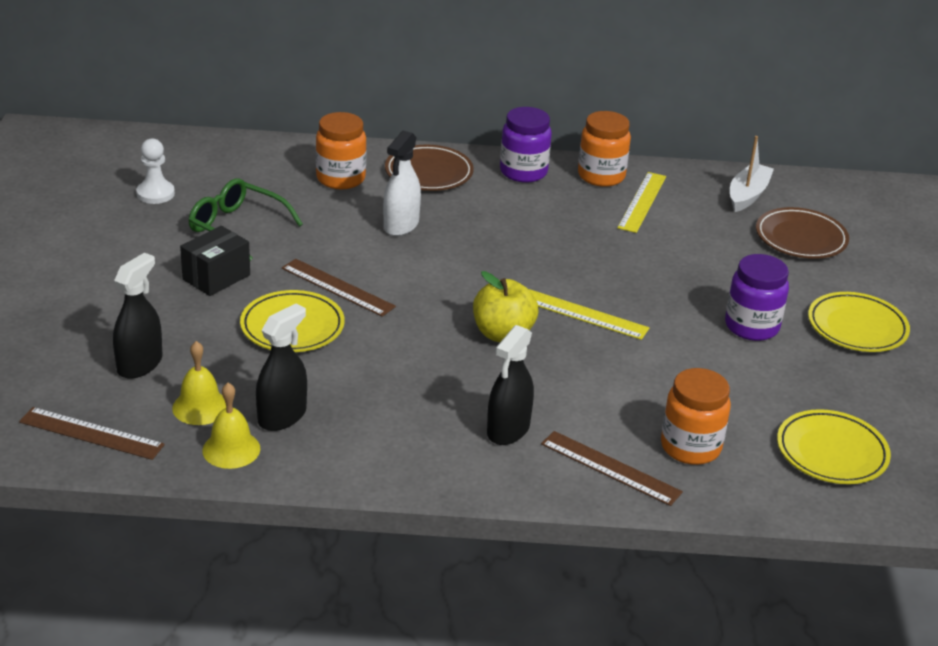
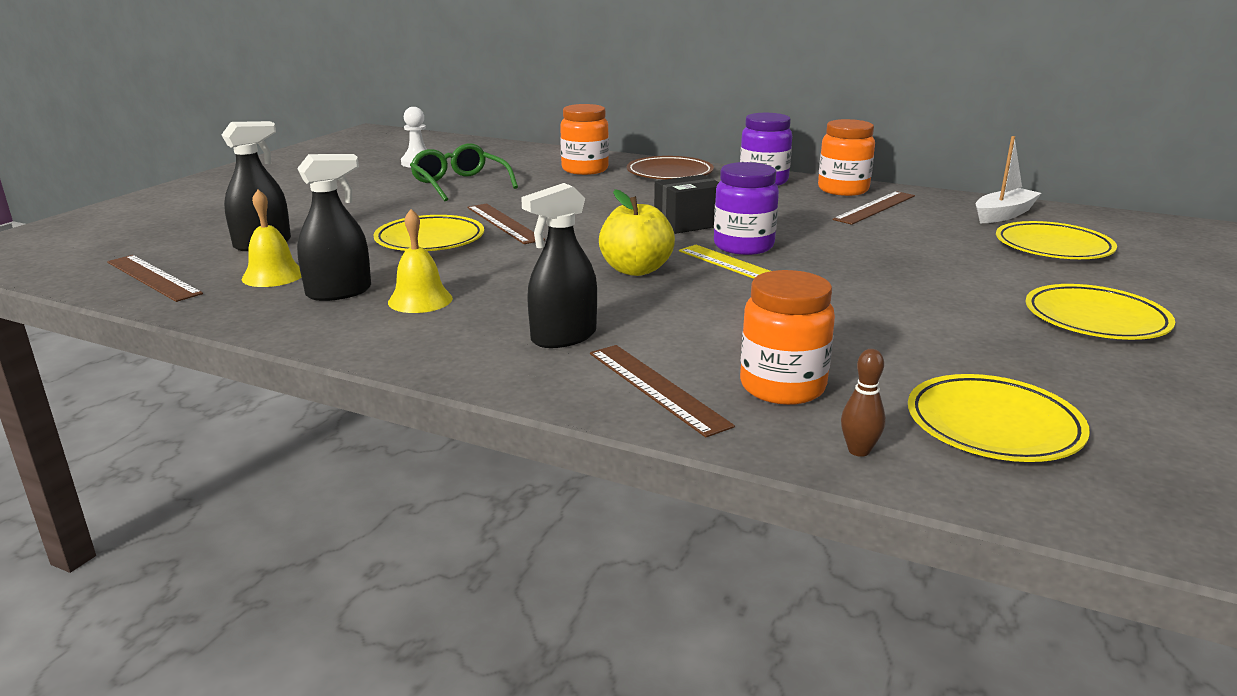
camera: 25 degrees right, 10 degrees down
black box [180,226,250,296] -> black box moved to [654,175,719,234]
yellow bell [202,383,260,469] -> yellow bell moved to [388,209,453,313]
white spray bottle [383,131,421,236] -> none
yellow ruler [617,172,666,233] -> brown ruler [833,191,915,225]
purple jar [725,254,789,341] -> purple jar moved to [714,162,779,255]
brown plate [756,207,849,259] -> yellow plate [996,221,1117,259]
none -> brown bowling pin [841,349,885,457]

